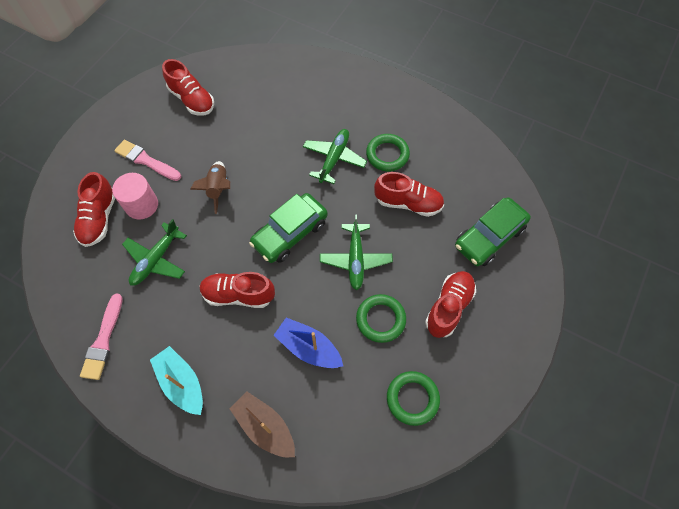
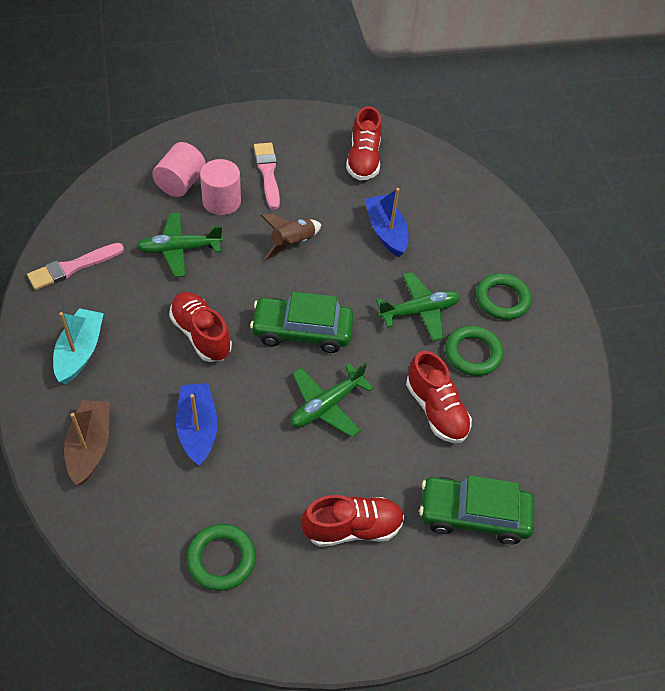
camera: 45 degrees right, 10 degrees down
red shoe [73,172,115,247] -> pink cylinder [152,142,206,197]
green ring [356,294,406,343] -> green ring moved to [476,273,531,320]
none -> blue boat [365,188,409,257]

